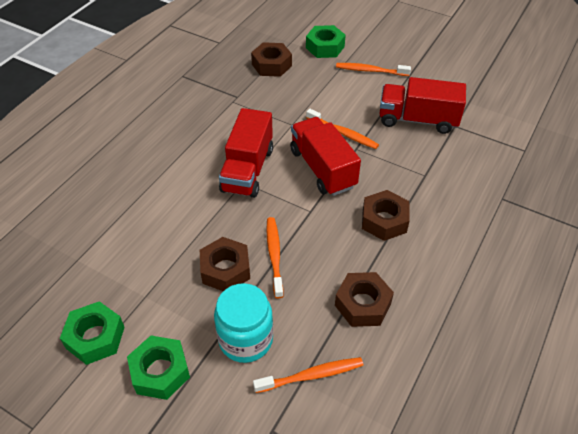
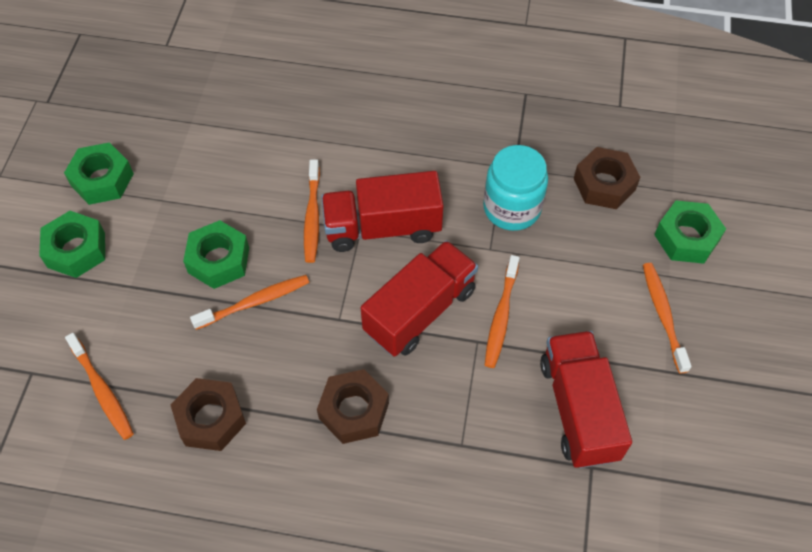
camera: 70 degrees right, 10 degrees up
brown nut [200,237,250,291] -> green nut [183,220,249,289]
turquoise jar [214,283,273,363] -> turquoise jar moved to [483,145,548,231]
none -> orange toothbrush [304,159,320,263]

